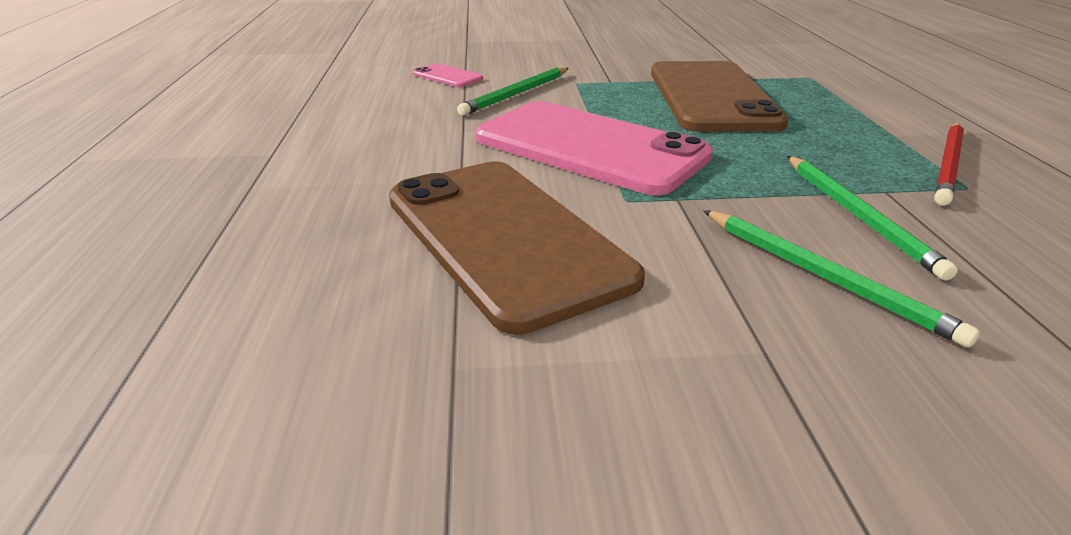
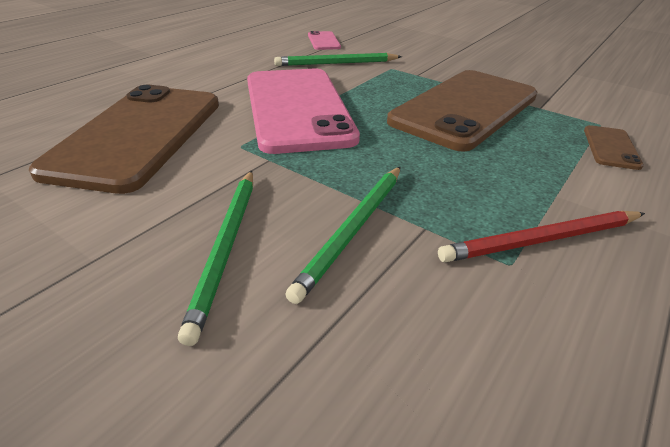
camera: 40 degrees right, 5 degrees up
none -> brown phone [584,125,644,170]

